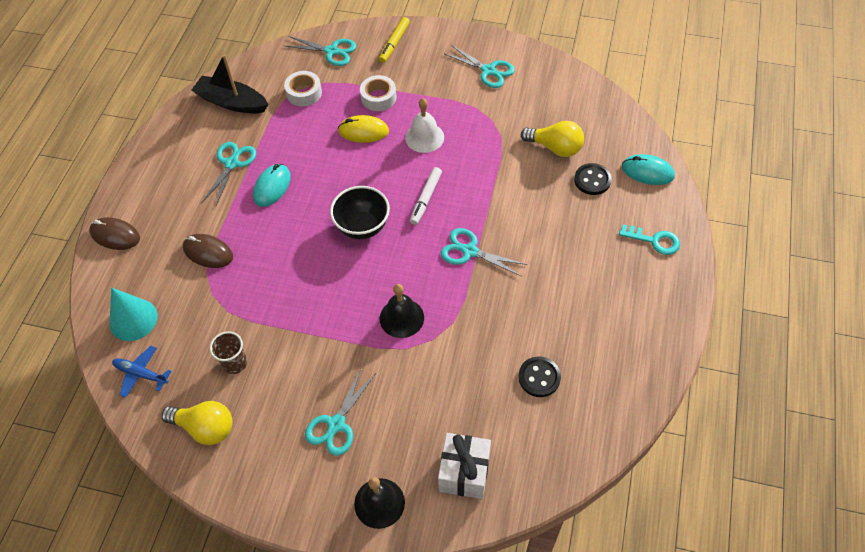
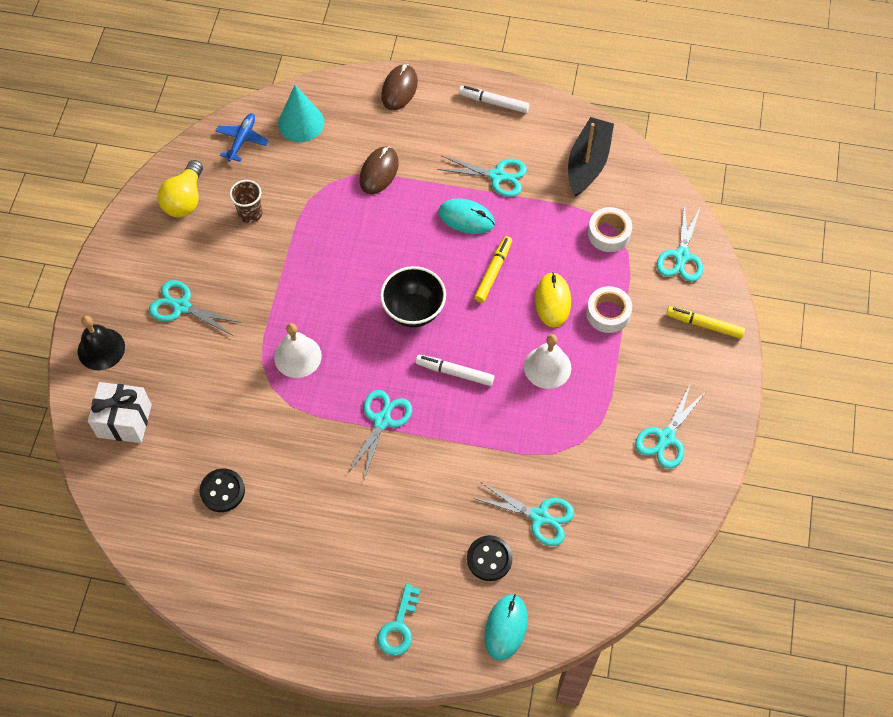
camera: 85 degrees right, 5 degrees up
black bell [380,284,424,338] -> white bell [274,323,322,378]
yellow light bulb [521,121,584,157] -> turquoise scissors [473,482,574,546]
none -> white marker [459,86,530,113]
none -> yellow marker [474,236,512,303]

